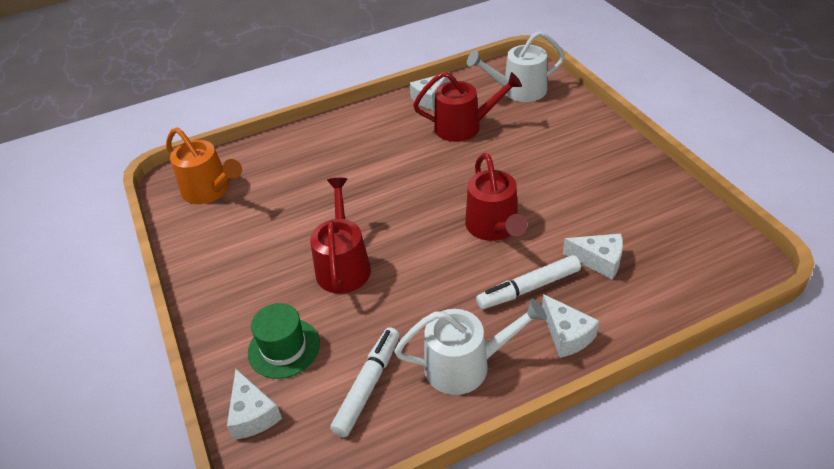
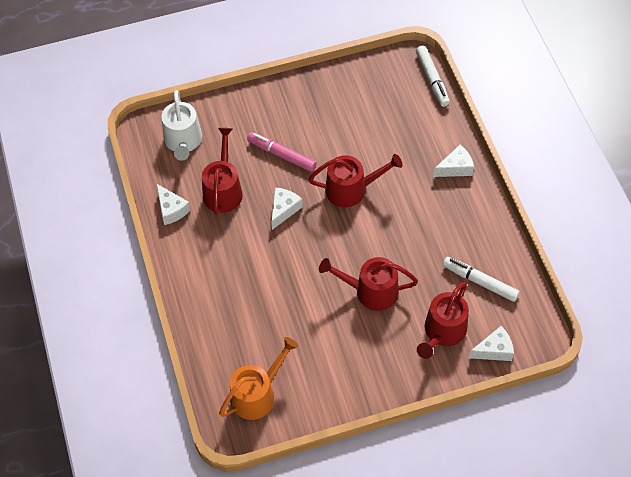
camera: 85 degrees left, 15 degrees up
green hat [248,303,320,379] -> red watering can [417,282,469,359]
white watering can [394,299,547,395] -> none
white marker [476,255,581,309] -> white marker moved to [416,45,450,107]
white cheese [563,234,623,279] -> white cheese moved to [271,187,303,230]
none -> pink marker [247,132,316,172]

